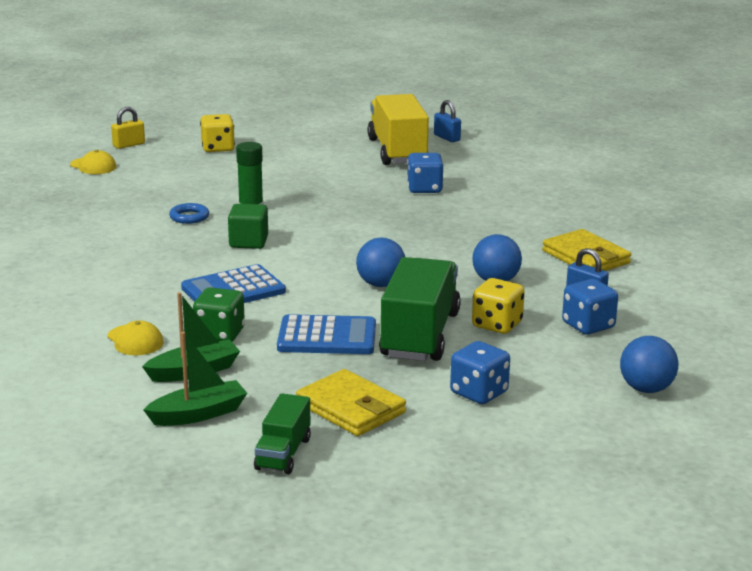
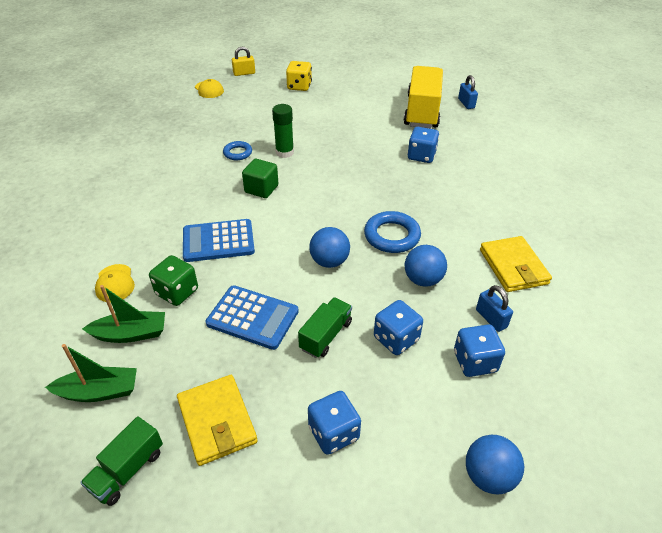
camera: 20 degrees right, 20 degrees up
green truck [379,257,461,361] -> green truck [298,297,352,358], size x0.53
yellow dice [472,278,525,334] -> blue dice [374,300,423,355]
none -> blue ring [364,211,421,253]

